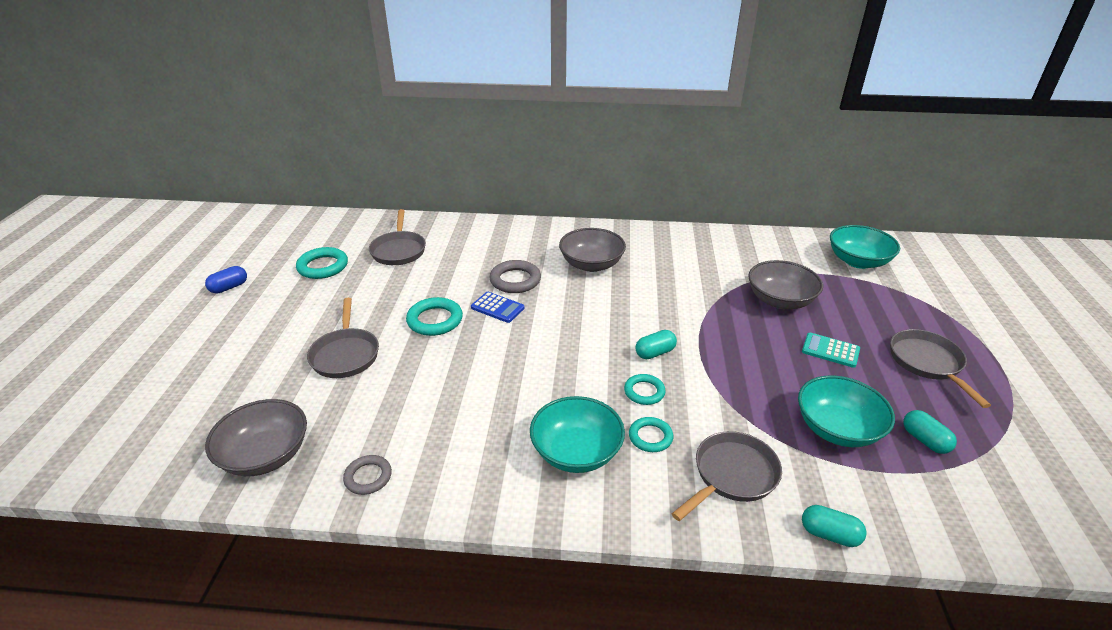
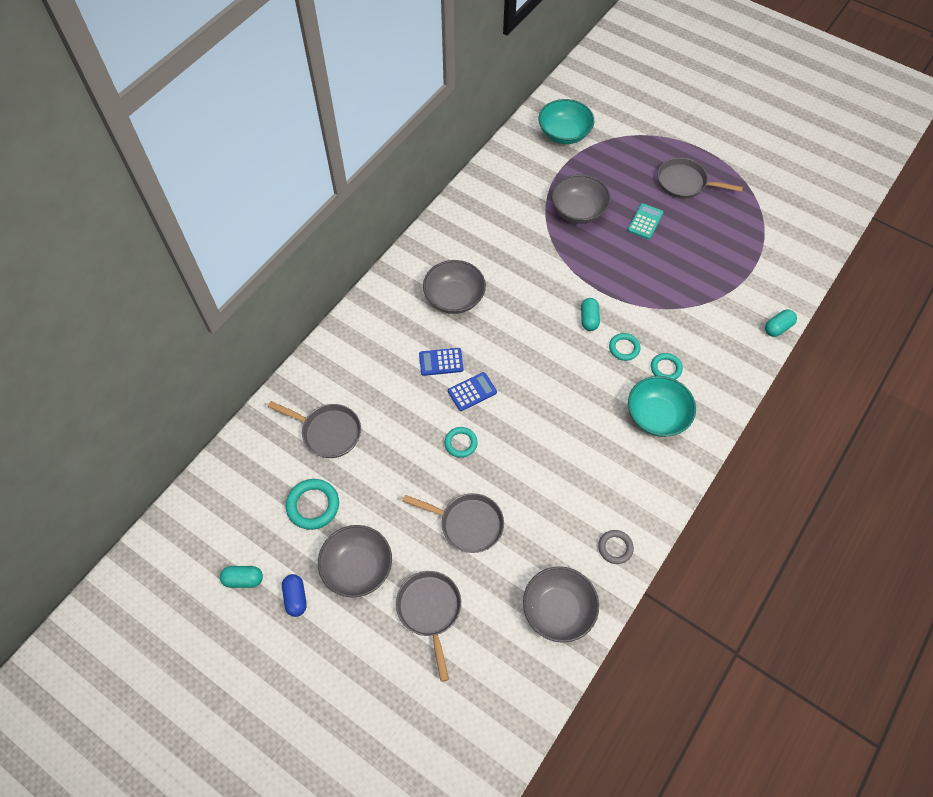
camera: 60 degrees left, 25 degrees up
turquoise ring [406,297,463,336] -> turquoise ring [444,427,478,458], size x0.65
grey ring [489,260,541,293] -> blue calculator [419,348,463,376]
grey pan [672,431,782,521] -> grey pan moved to [396,571,461,682]
turquoise bowl [798,376,895,447] -> none
turquoise calculator [802,333,860,368] -> turquoise calculator turned 150 degrees clockwise [628,203,664,239]
turquoise capsule [903,410,957,454] -> turquoise capsule moved to [220,566,263,588]
none -> grey bowl [318,525,392,597]

